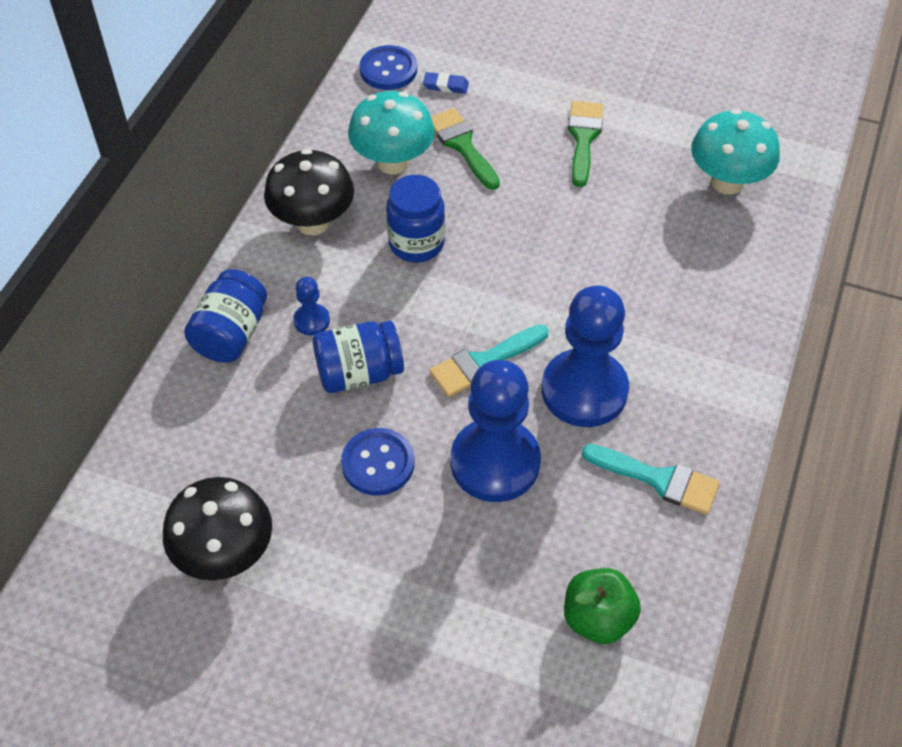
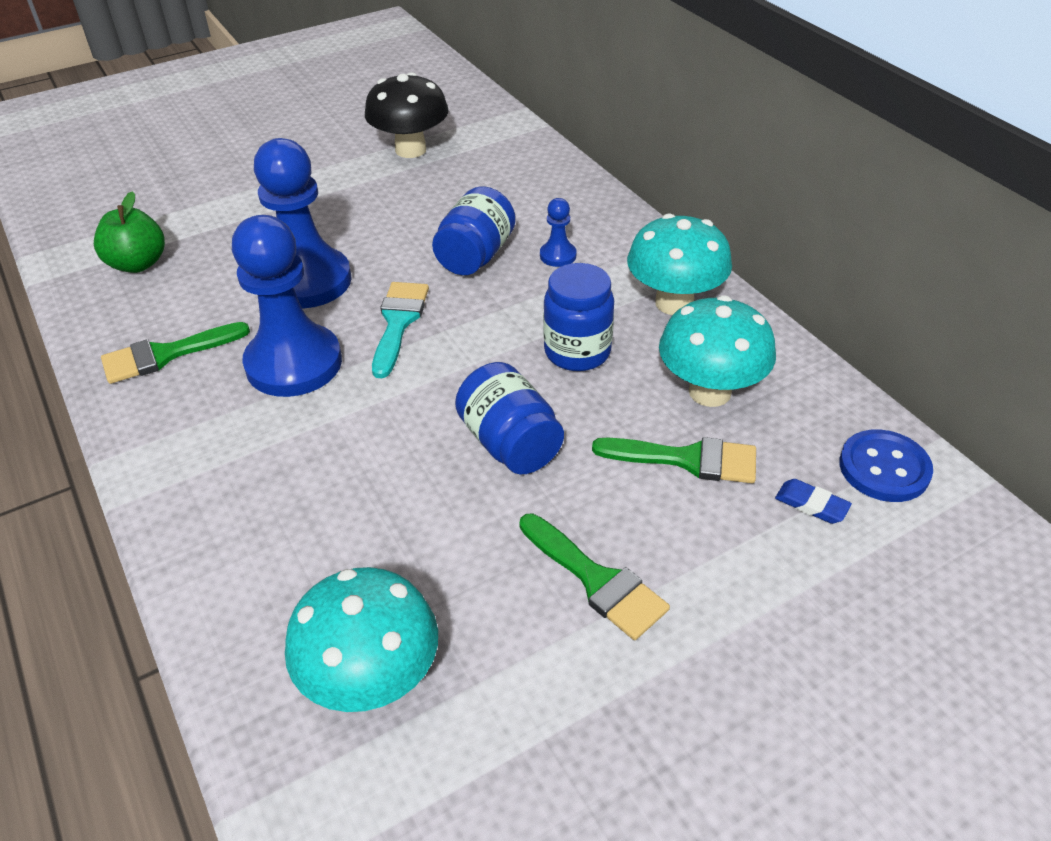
camera: 130 degrees right, 10 degrees down
blue jar [184,269,267,363] -> blue jar moved to [455,362,564,474]
black mushroom [264,149,354,235] -> turquoise mushroom [627,214,732,315]
blue button [341,428,415,495] -> none
blue eraser [423,72,469,94] -> blue eraser turned 75 degrees clockwise [775,479,852,524]
turquoise brush [582,444,720,515] -> green brush [101,322,250,384]

